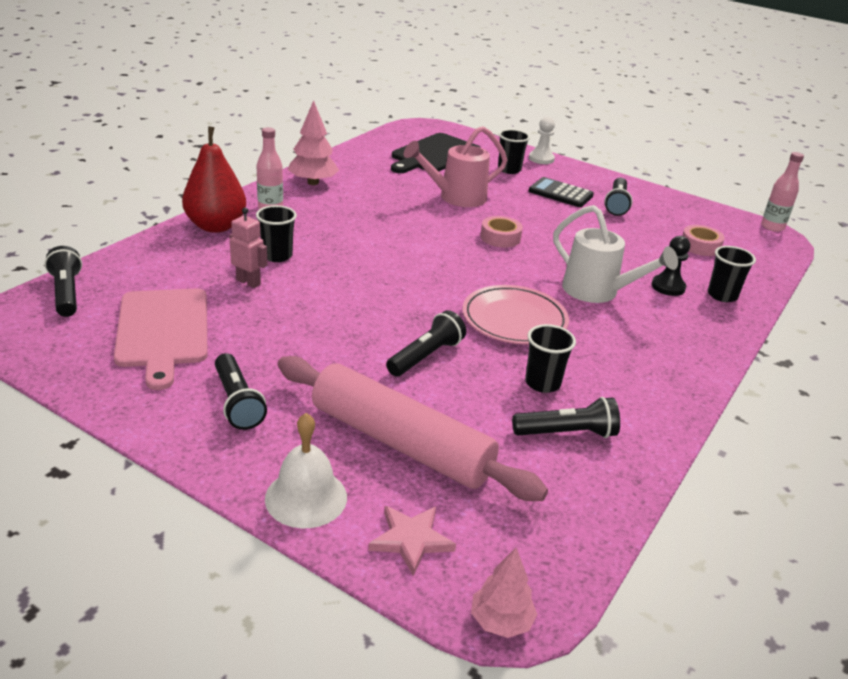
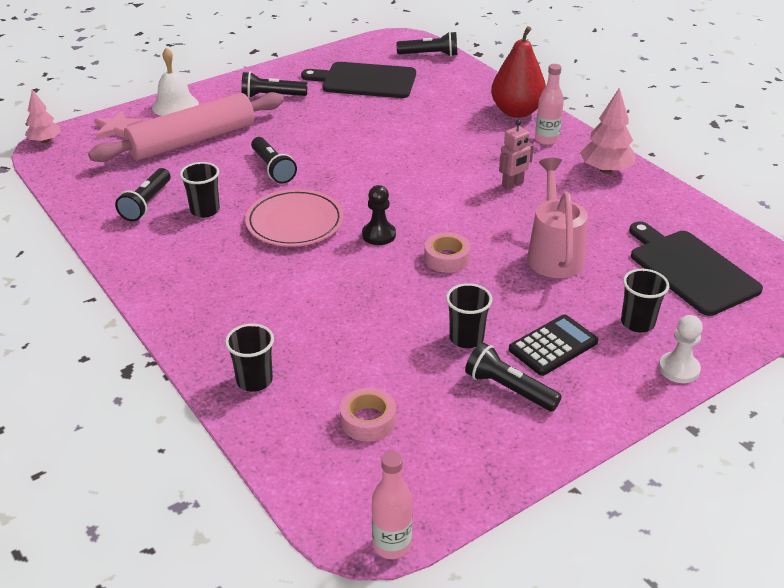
camera: 115 degrees right, 5 degrees up
pink cutting board [114,289,208,390] -> black cutting board [301,62,416,98]
pink robot [229,208,267,288] -> pink robot moved to [499,120,534,190]
black cup [256,205,297,262] -> black cup moved to [446,283,492,348]
white watering can [553,205,678,303] -> none
black pawn [651,236,690,296] -> black pawn moved to [362,185,396,245]

